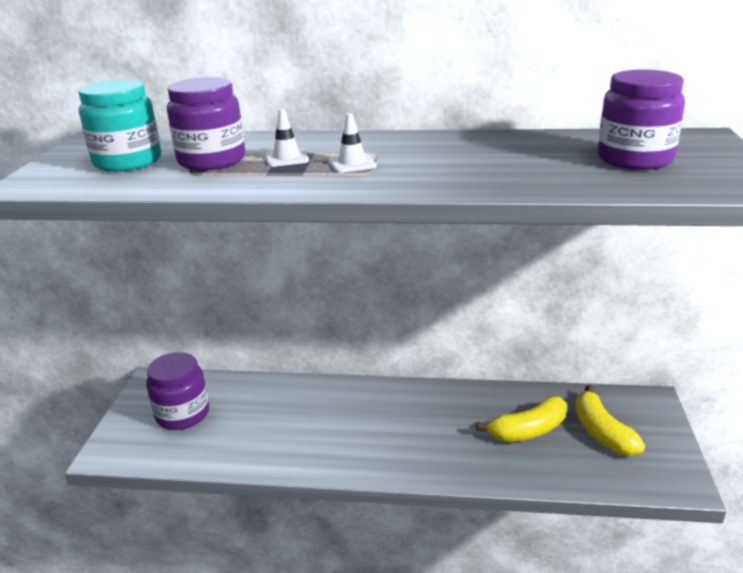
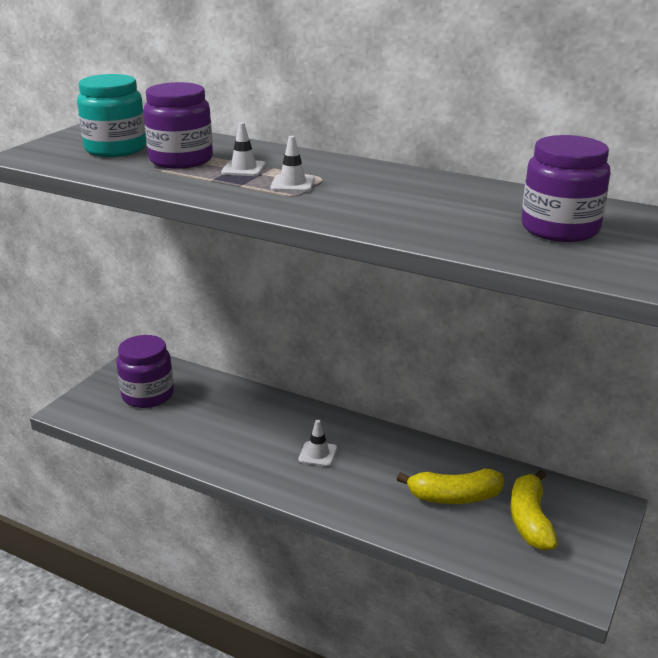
camera: 20 degrees right, 0 degrees up
none -> white traffic cone [298,420,337,467]

